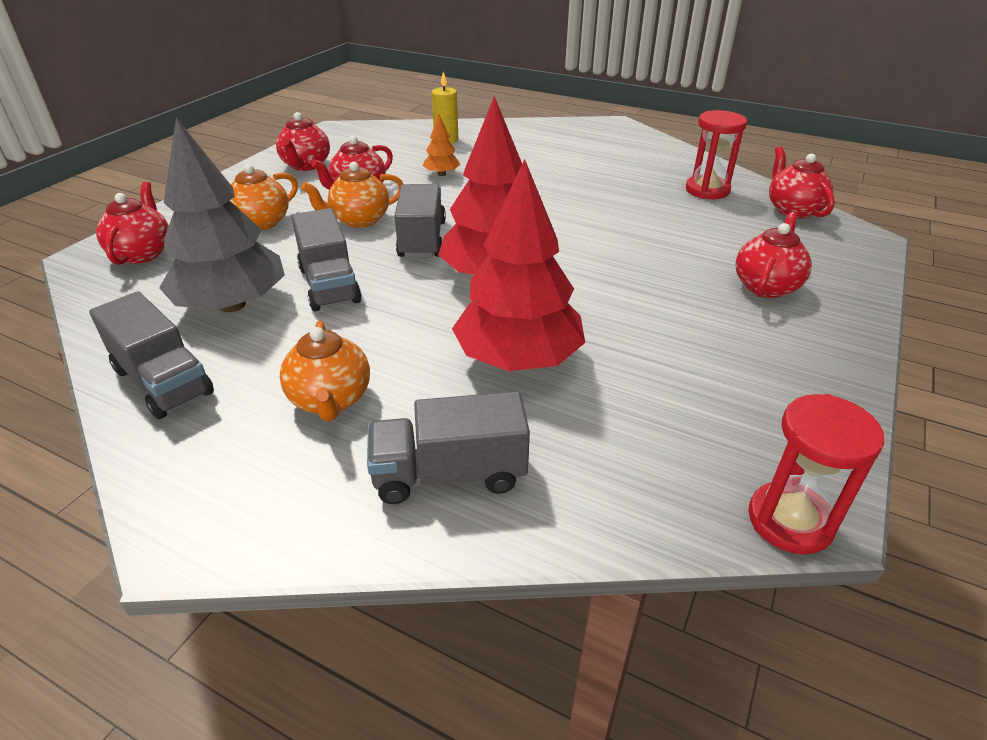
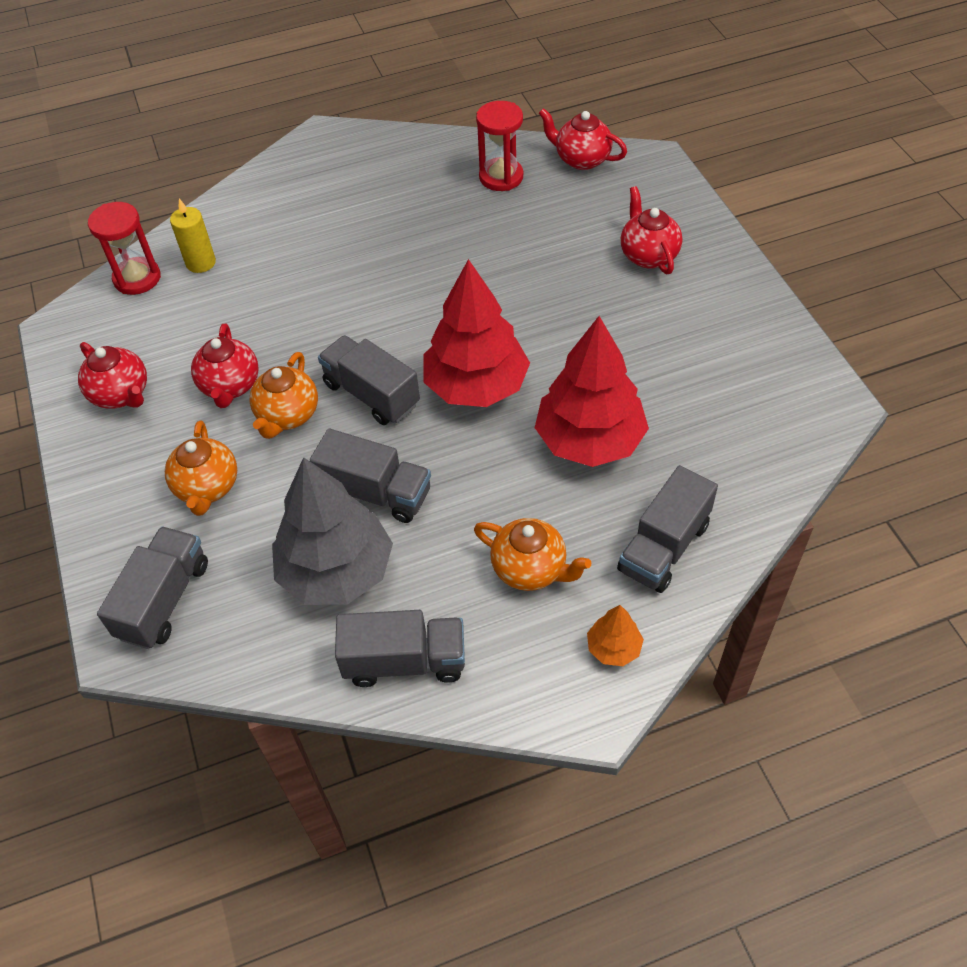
camera: 45 degrees left, 15 degrees up
red teapot [96,182,169,265] -> grey truck [97,526,208,649]
orange tree [422,114,460,176] -> orange tree moved to [587,605,644,666]
red hourglass [748,394,884,554] -> red hourglass moved to [88,202,161,295]

